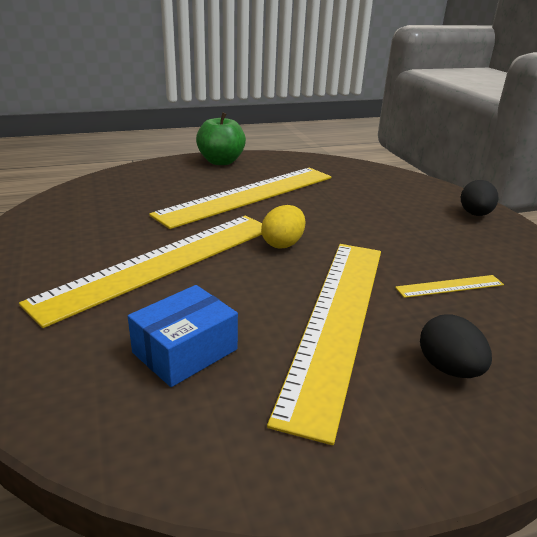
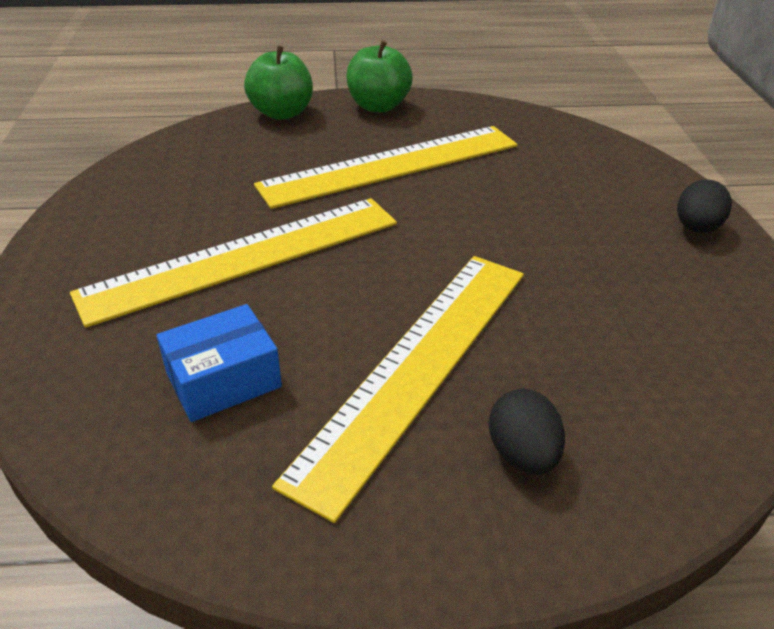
camera: 15 degrees right, 10 degrees up
yellow egg [261,205,305,248] -> none
yellow ruler [395,275,504,298] -> none
none -> green apple [244,45,313,120]

